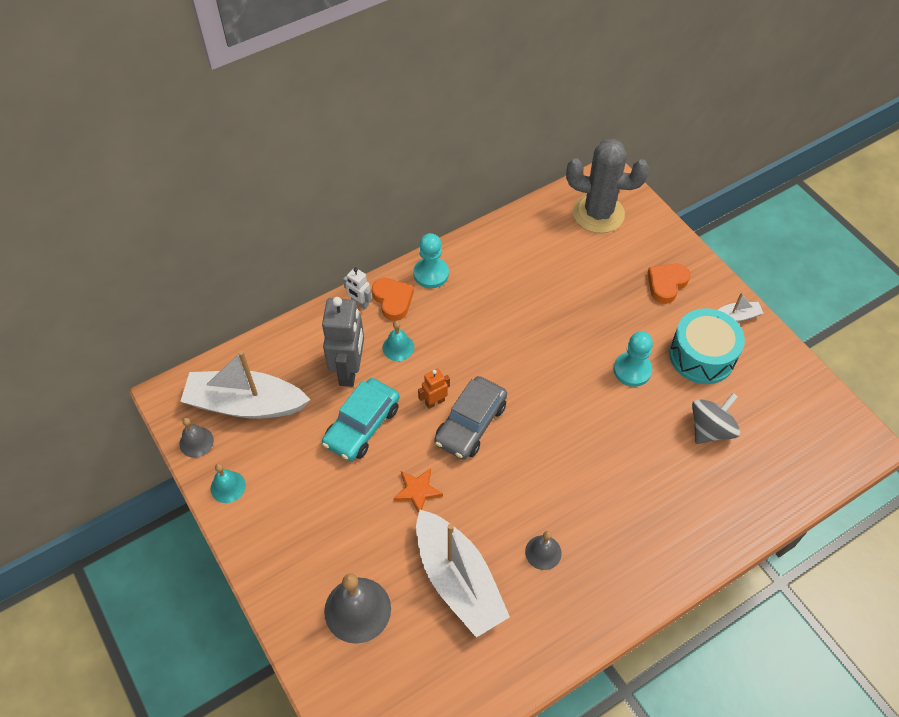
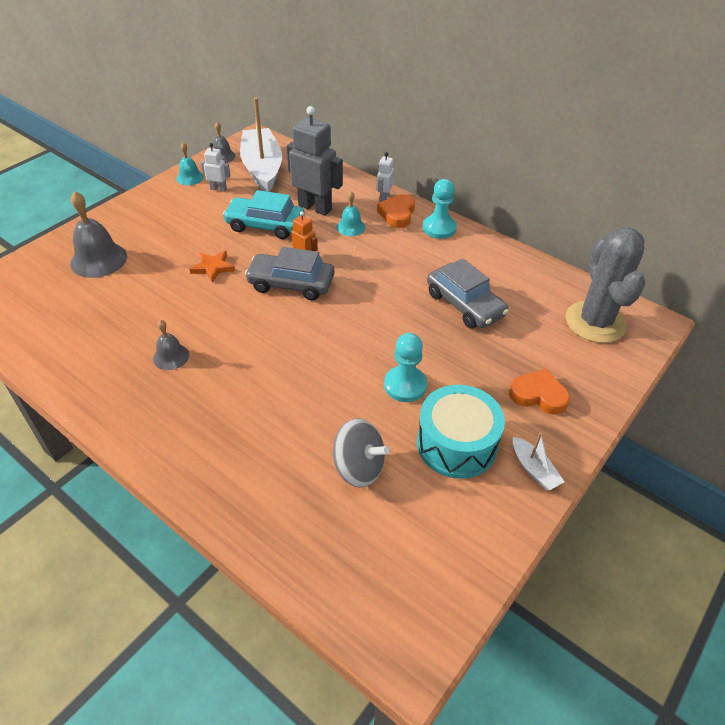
camera: 70 degrees right, 10 degrees down
grey robot [322,297,364,387] -> grey robot turned 135 degrees counterclockwise [287,106,343,216]
orange heart [372,278,414,321] -> orange heart turned 150 degrees clockwise [377,194,415,228]
white boat [416,509,510,638] -> none
none -> white robot [201,143,231,192]
none -> grey car [427,258,509,329]

